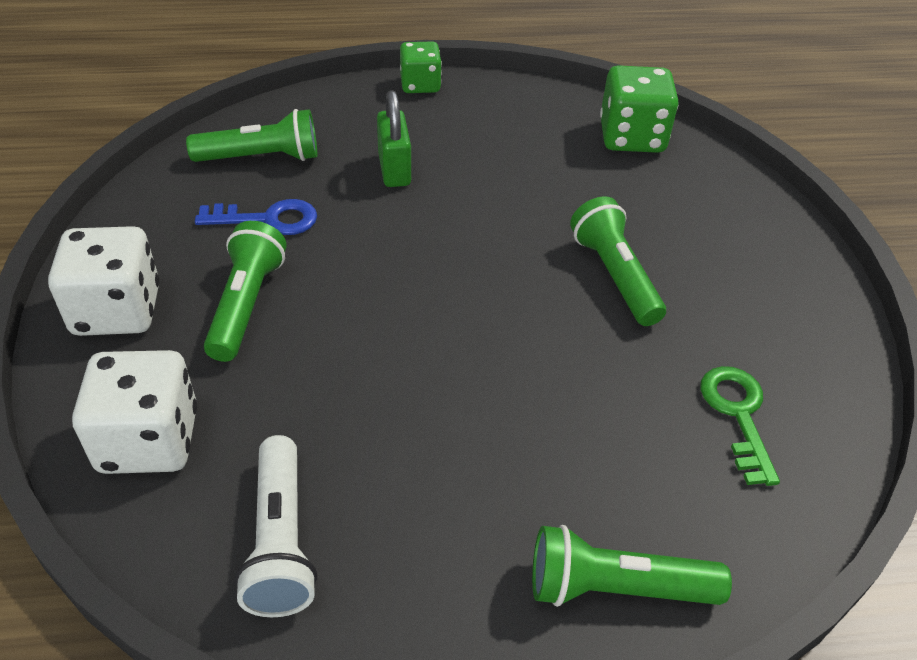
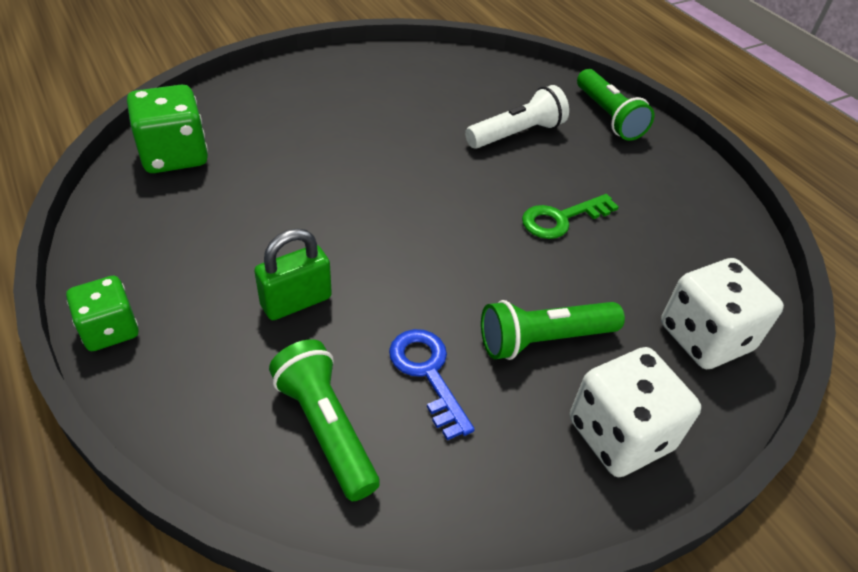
camera: 115 degrees left, 0 degrees up
white flashlight [234,435,317,617] -> white flashlight moved to [465,85,569,149]
green flashlight [570,196,666,326] -> none
green key [700,366,780,486] -> green key moved to [522,194,619,239]

